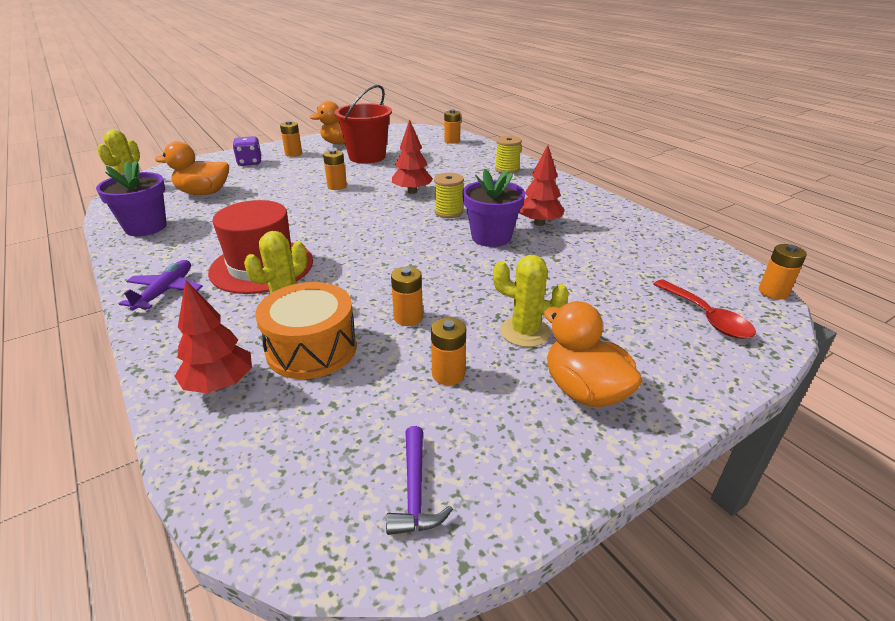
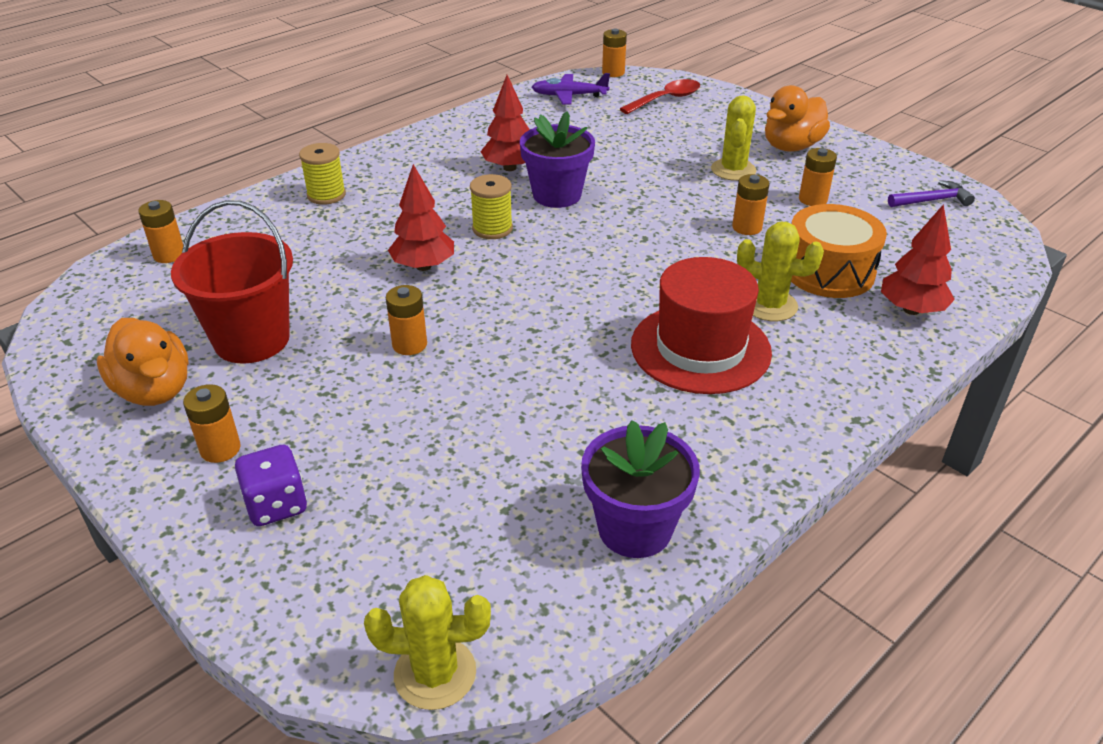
camera: 100 degrees left, 5 degrees up
purple plane [119,260,203,311] -> purple plane moved to [532,73,610,105]
orange duck [155,141,229,195] -> none

